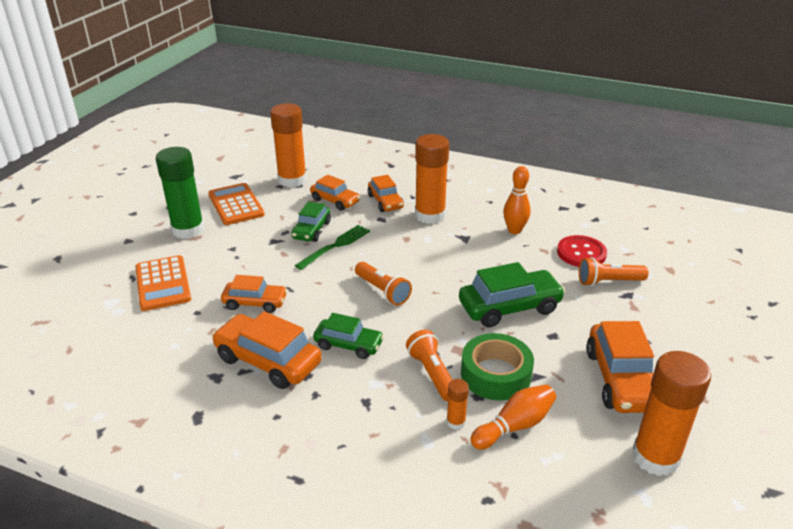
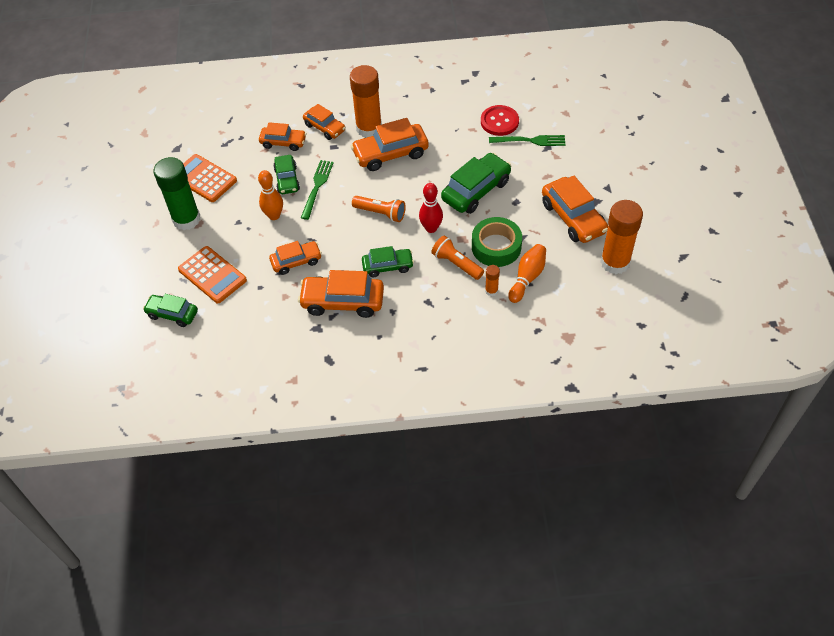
camera: 25 degrees left, 20 degrees up
orange glue stick [270,103,307,188] -> none
orange bowling pin [503,166,531,234] -> orange bowling pin moved to [258,170,283,220]
orange flashlight [579,257,649,286] -> green fork [489,135,565,146]
none -> green car [143,294,198,327]
none -> orange car [351,118,429,171]
none -> red bowling pin [419,183,443,233]

